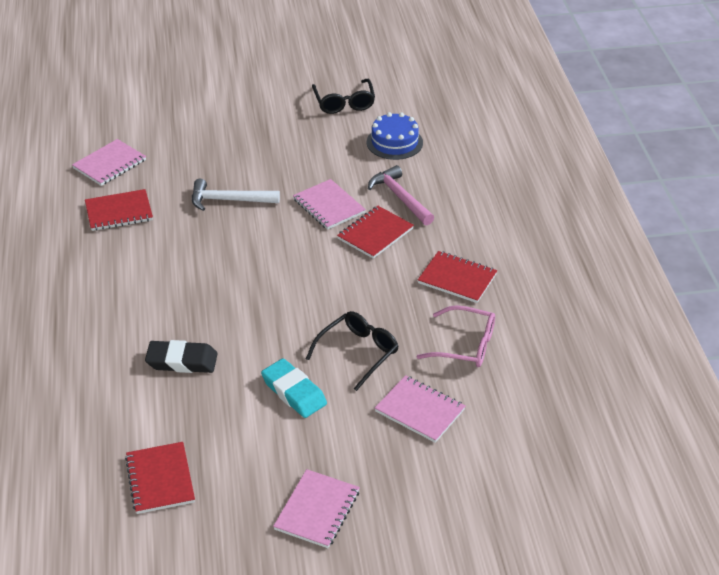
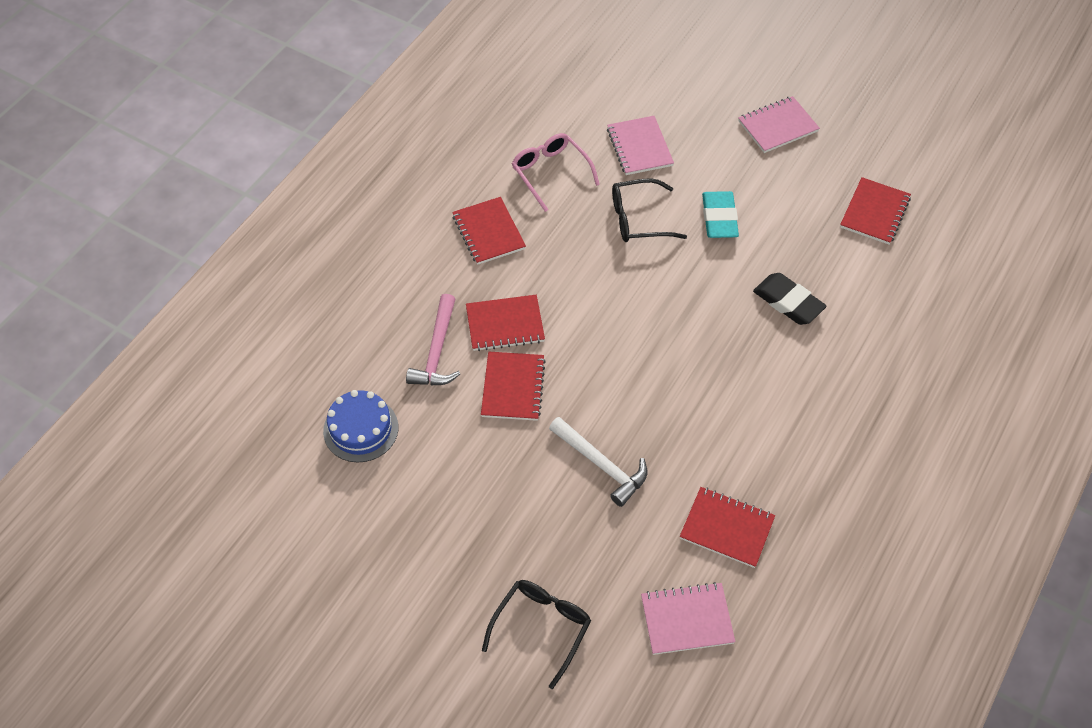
camera: 140 degrees left, 15 degrees up
pink notebook [293,179,366,230] -> red notebook [481,352,546,421]
black glasses [312,79,375,114] -> black glasses moved to [482,580,591,689]

